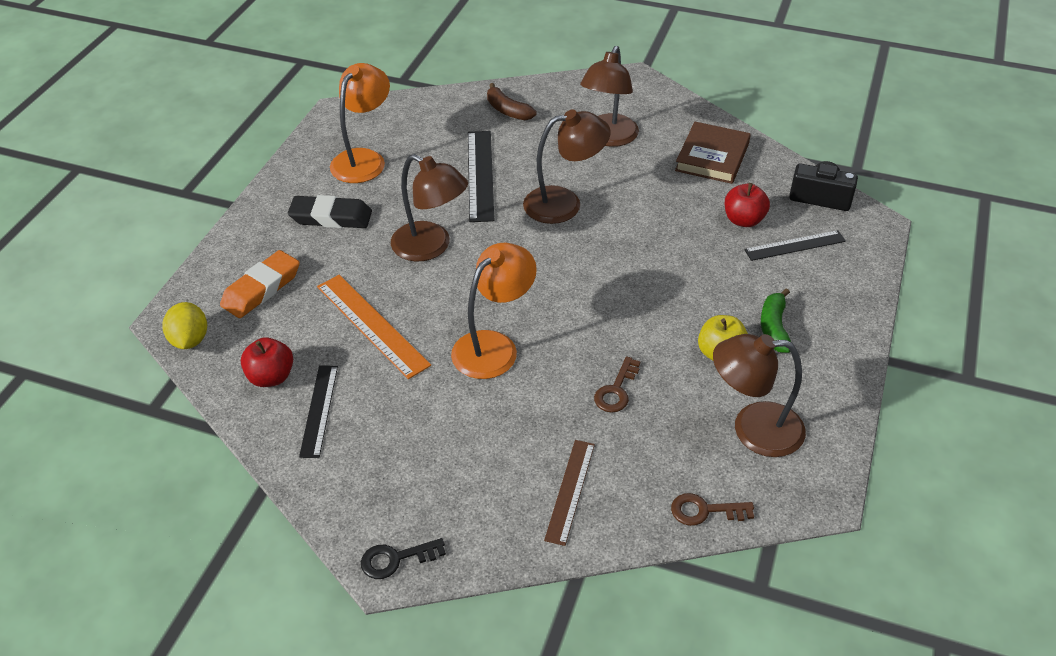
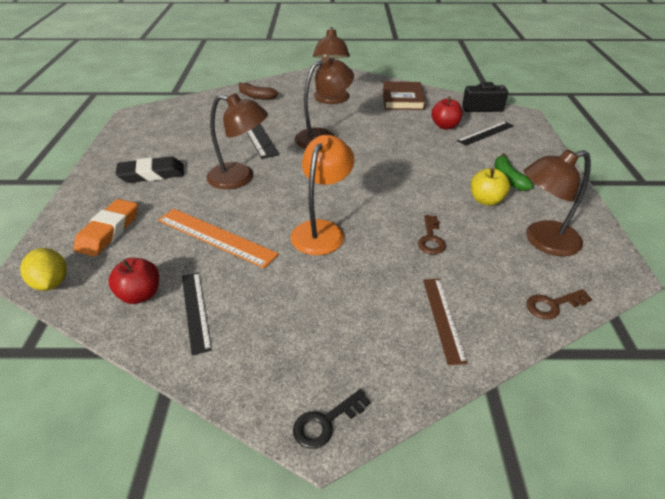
camera: 20 degrees left, 5 degrees down
orange lamp [330,63,390,183] -> none

